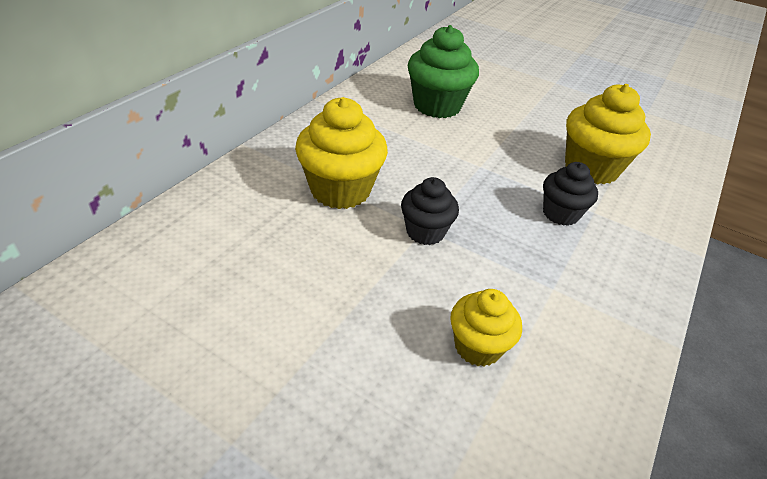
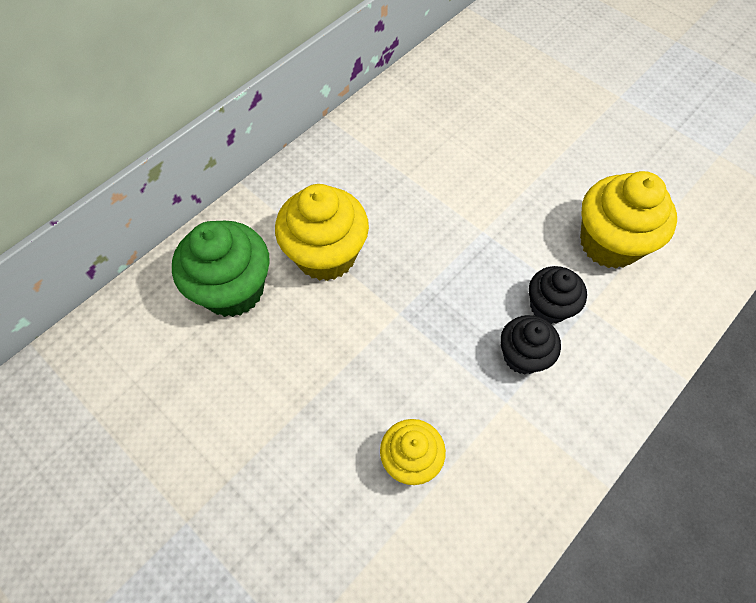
camera: 15 degrees right, 20 degrees up
black cupcake [401,177,459,245] -> black cupcake moved to [500,315,561,375]
green cupcake [408,25,479,118] -> green cupcake moved to [172,221,270,317]

